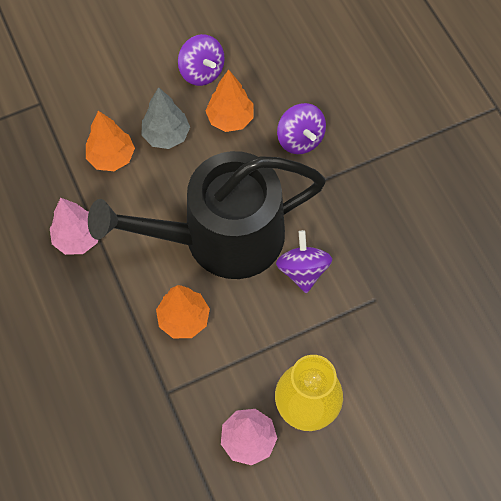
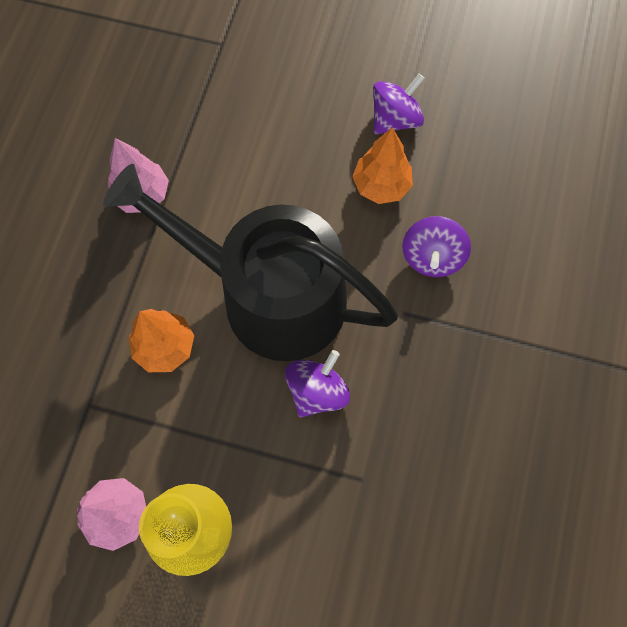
camera: 40 degrees right, 5 degrees up
orange tree [86,111,135,171] -> none
grey tree [141,87,190,149] -> none
purple spinning top [178,34,225,86] -> purple spinning top turned 135 degrees counterclockwise [373,74,425,134]

